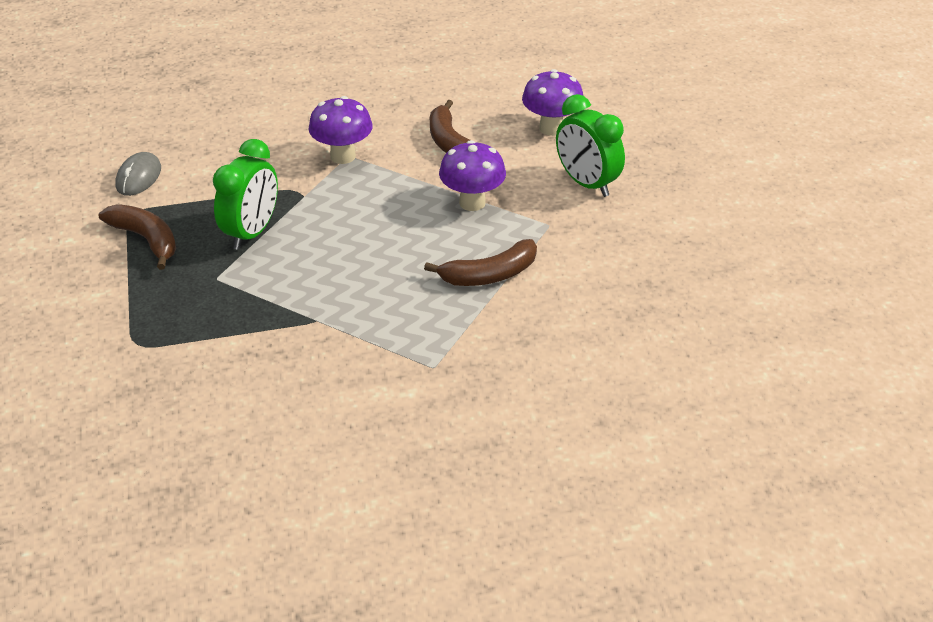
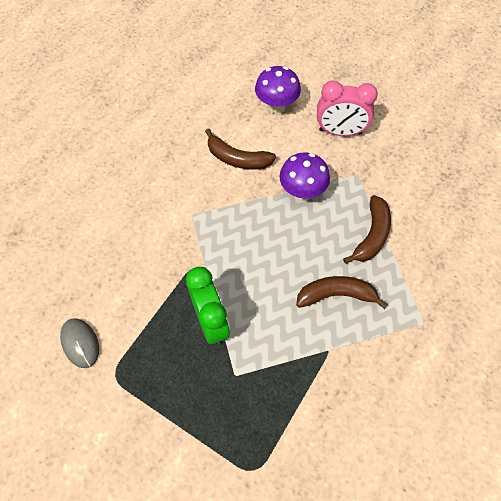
camera: 45 degrees left, 20 degrees up
brown banana [99,204,176,270] -> brown banana moved to [296,276,388,309]
purple mushroom [308,96,373,164] -> none
green clock [556,94,625,197] -> pink clock [317,81,378,136]

